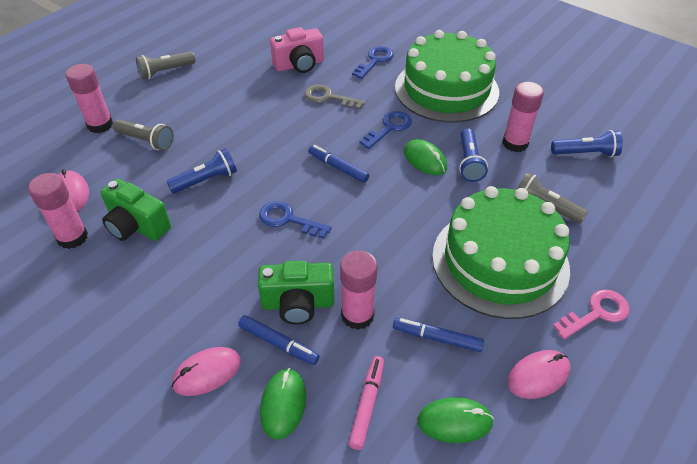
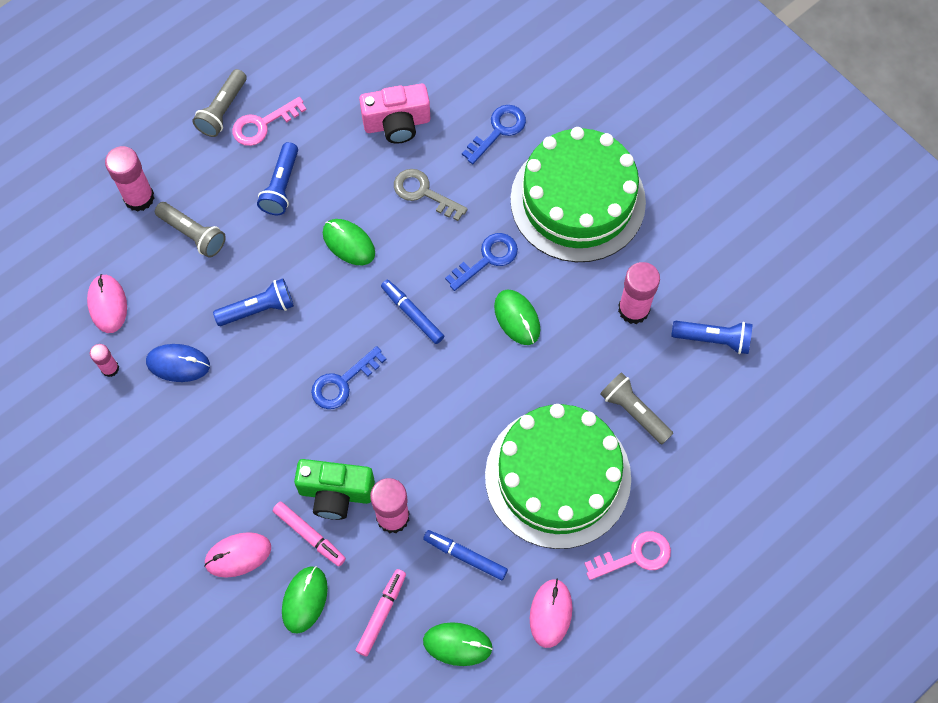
camera: 10 degrees right, 20 degrees up
pink glue stick [28,173,88,249] -> pink glue stick [90,344,119,377], size x0.56
green camera [101,179,171,241] -> blue mouse [146,344,210,382]
grey flashlight [136,51,196,80] -> grey flashlight turned 45 degrees counterclockwise [192,69,247,137]
blue marker [238,315,320,365] -> pink marker [273,501,346,566]
blue key [259,201,332,239] -> blue key turned 75 degrees counterclockwise [311,346,387,409]
blue flashlight [459,128,488,182] -> blue flashlight moved to [257,142,298,215]
pink mouse [507,350,571,399] -> pink mouse turned 60 degrees counterclockwise [530,579,572,648]
none -> pink key [232,97,306,146]
none -> green mouse [323,219,375,265]

